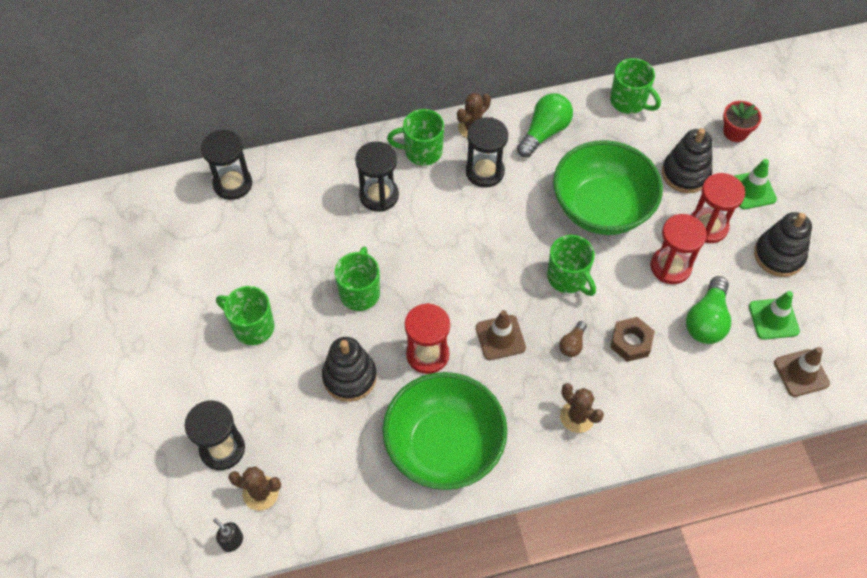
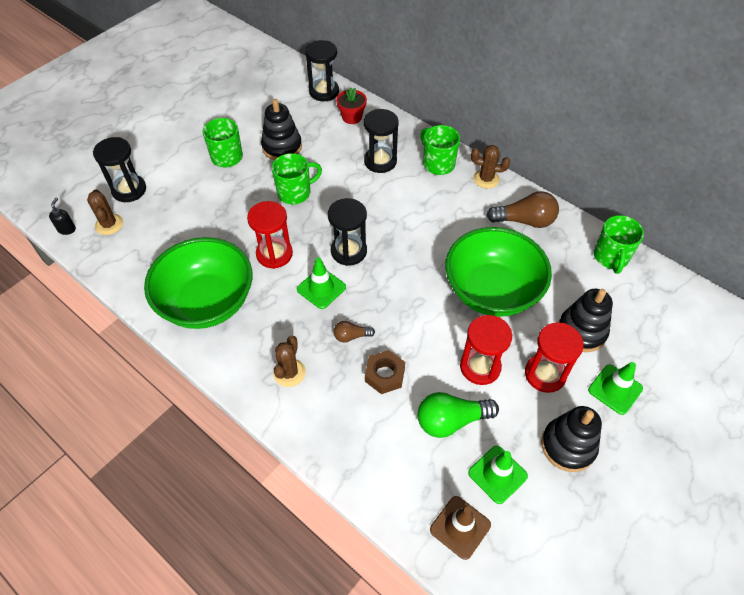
camera: 55 degrees right, 5 degrees down
black stacking toy [322,337,377,402] -> black stacking toy moved to [261,99,302,160]
black hourglass [466,117,508,188] -> black hourglass moved to [328,198,367,266]
brown traffic cone [476,310,526,360] -> green traffic cone [297,258,346,309]
green light bulb [517,93,573,158] -> brown light bulb [486,191,559,228]
green mug [547,235,596,296] -> none
red flower pot [723,101,762,142] -> red flower pot moved to [336,88,367,124]

